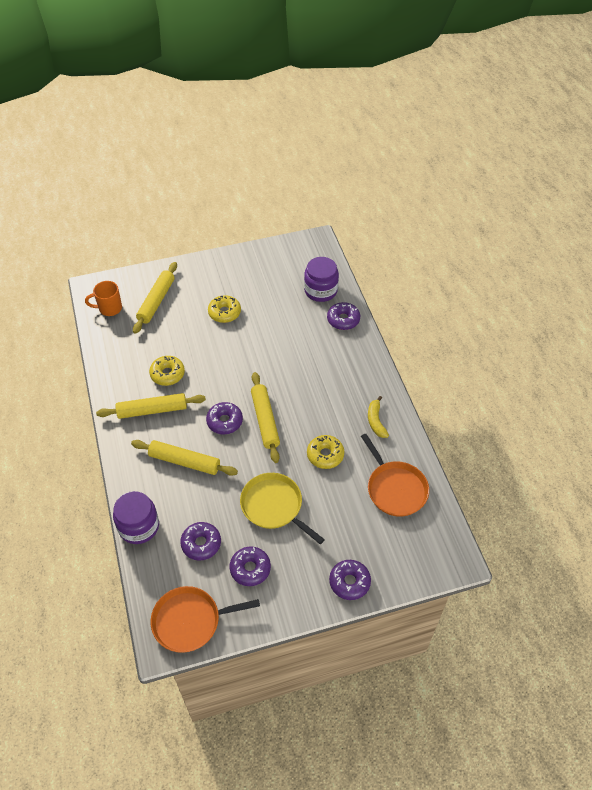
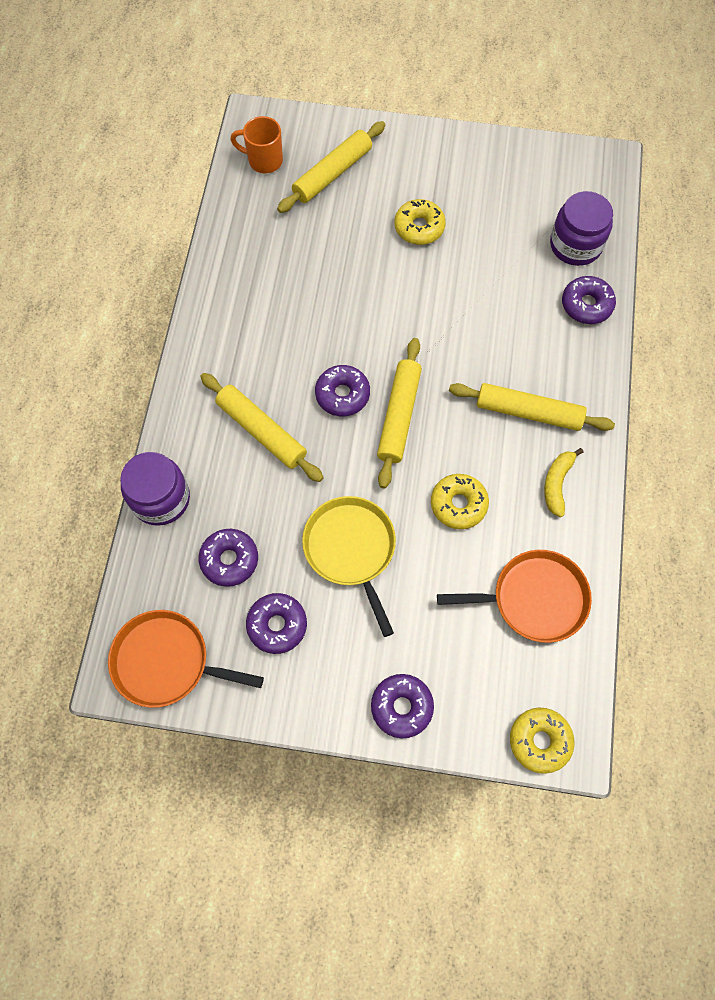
camera: 25 degrees right, 15 degrees up
yellow rolling pin [96,393,206,419] -> yellow rolling pin moved to [449,383,615,431]
yellow donut [149,356,185,386] -> yellow donut moved to [510,708,574,774]
orange pan [361,434,429,517] -> orange pan turned 90 degrees counterclockwise [437,550,592,643]

